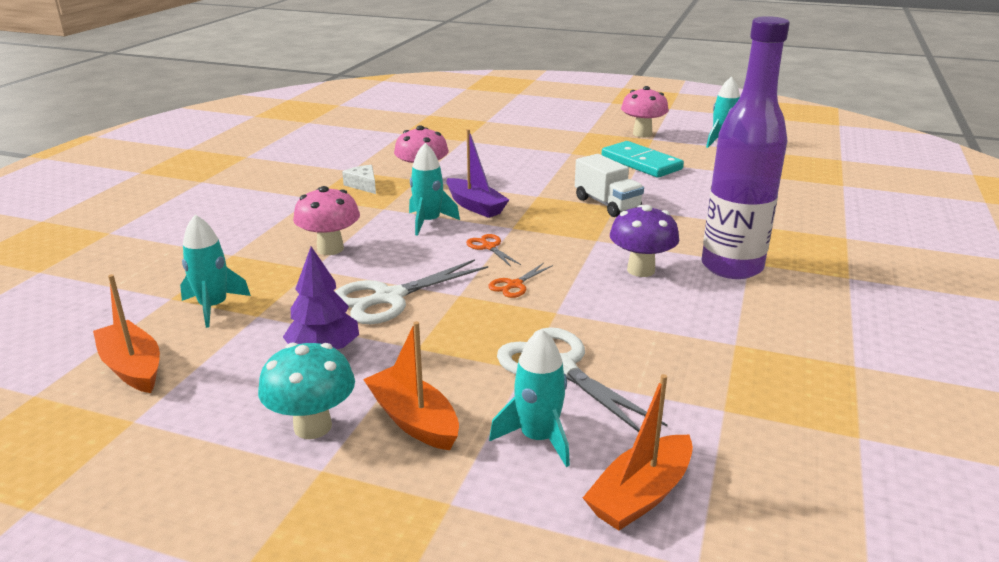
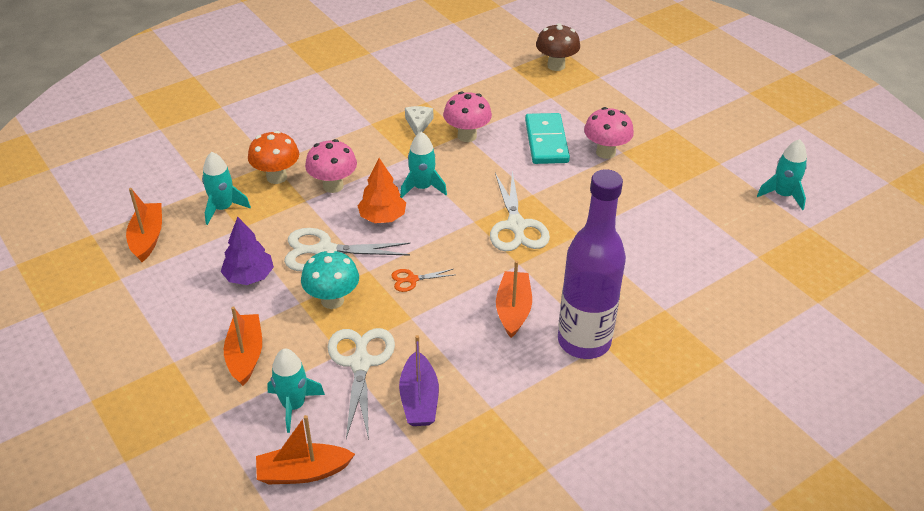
camera: 35 degrees right, 15 degrees up
turquoise mushroom [258,342,355,439] -> turquoise mushroom moved to [301,250,359,309]
purple boat [446,129,509,218] -> purple boat moved to [399,335,439,426]
orange scissors [466,234,521,267] -> none
white truck [575,154,644,217] -> none
turquoise domino [602,141,684,178] -> turquoise domino moved to [525,113,570,164]
purple mushroom [610,205,679,277] -> orange boat [496,261,532,338]
pink mushroom [621,86,669,137] -> pink mushroom moved to [584,107,634,159]
none -> orange mushroom [248,131,299,184]
none -> orange tree [358,158,406,223]
none -> white scissors [490,171,550,251]
none -> brown mushroom [536,23,580,71]

